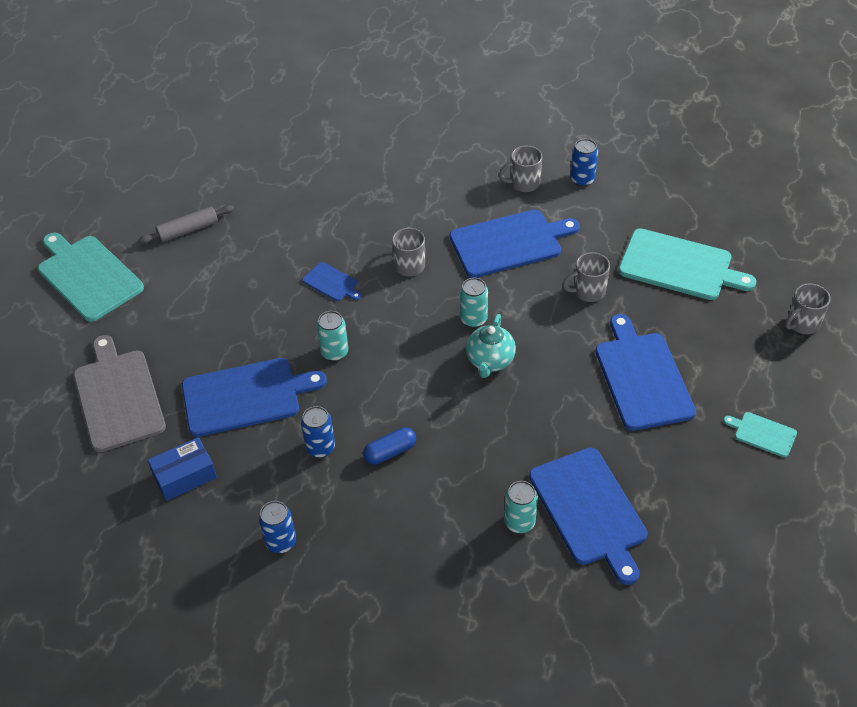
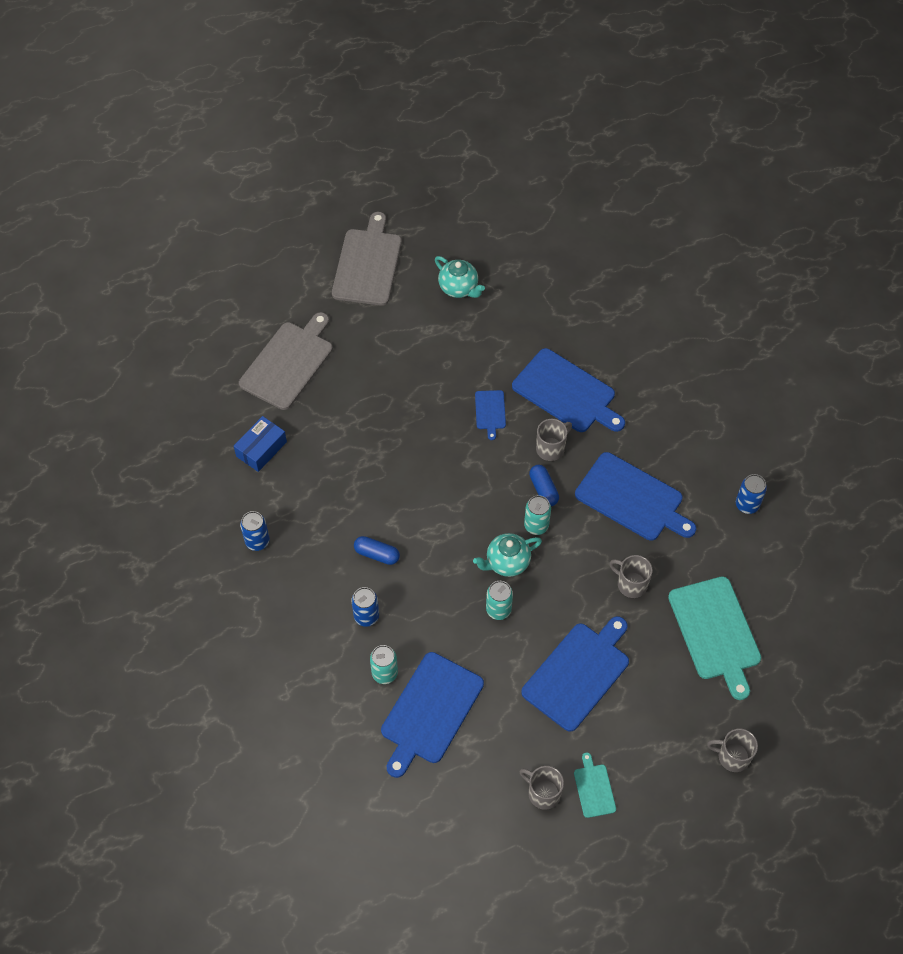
camera: 50 degrees right, 10 degrees up
turquoise cutting board [38,233,144,322] -> grey cutting board [332,212,402,306]
grey rolling pin [138,205,234,244] -> turquoise teapot [435,256,485,298]
blue box [148,437,217,501] -> blue box turned 75 degrees counterclockwise [234,416,287,472]
blue cutting board [182,358,327,437] -> blue cutting board moved to [512,348,625,432]
blue can [301,406,335,458] -> blue can moved to [351,587,379,627]
turquoise can [317,311,348,361] -> turquoise can moved to [486,581,513,620]
grey mug [499,146,542,192] -> grey mug moved to [520,766,564,810]
none -> blue capsule [529,465,559,506]

